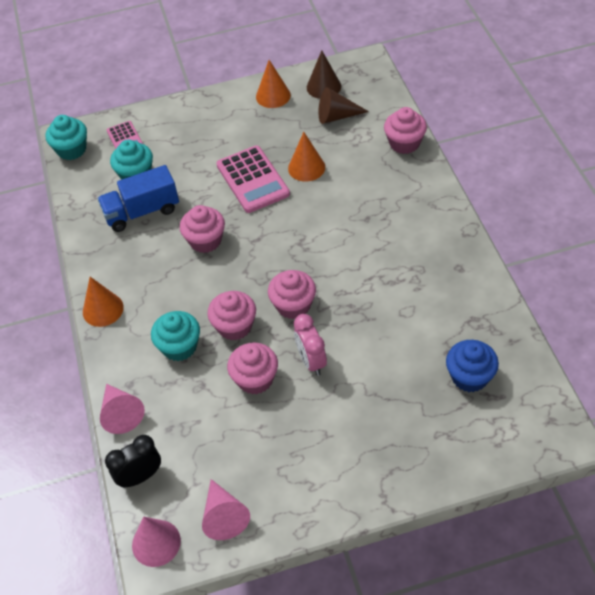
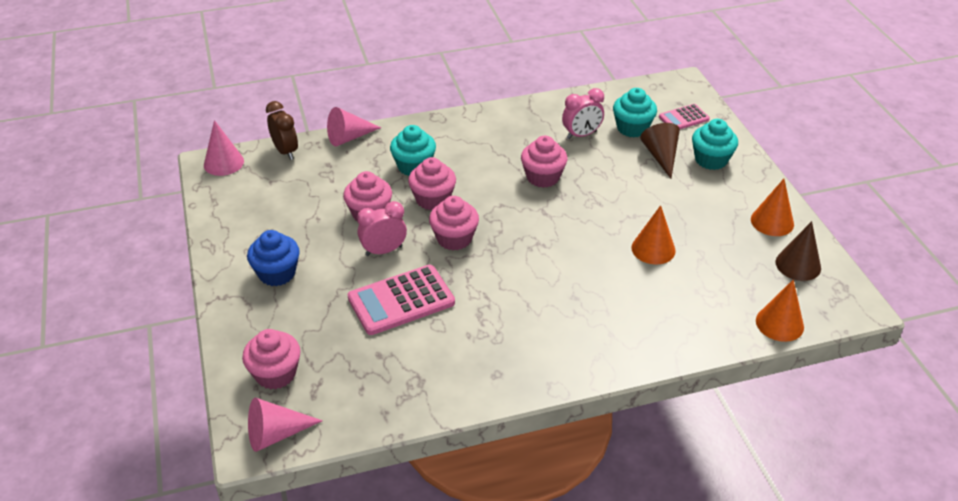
camera: 85 degrees right, 10 degrees down
turquoise cupcake [46,115,87,160] -> turquoise cupcake moved to [692,119,738,170]
orange cone [83,277,124,327] -> orange cone moved to [756,280,804,342]
blue truck [97,165,179,232] -> pink clock [562,88,604,139]
black clock [105,435,161,488] -> brown clock [266,101,298,160]
pink cone [202,479,250,540] -> pink cone moved to [248,397,323,452]
pink calculator [216,146,290,213] -> pink calculator moved to [347,265,455,335]
brown cone [318,87,369,124] -> brown cone moved to [640,123,680,178]
pink cupcake [384,107,427,154] -> pink cupcake moved to [242,329,301,390]
blue cupcake [446,340,499,392] -> blue cupcake moved to [247,230,300,286]

